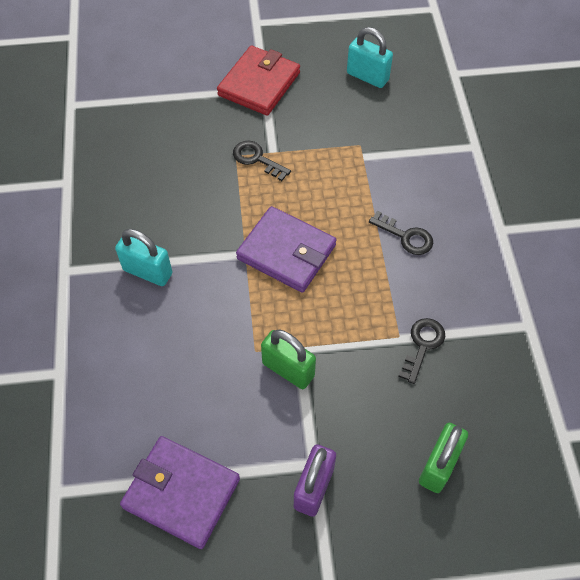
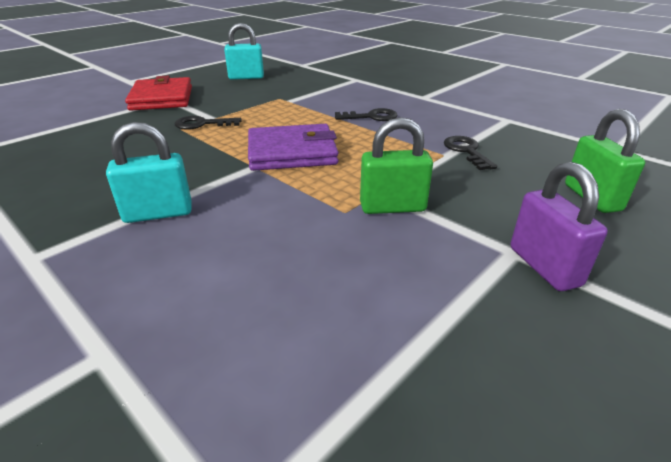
camera: 40 degrees left, 25 degrees down
purple wallet [120,436,240,549] -> none

